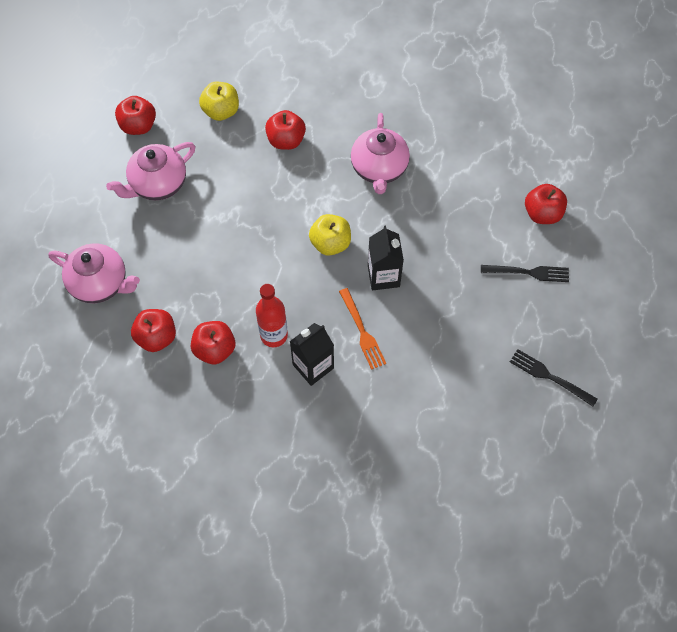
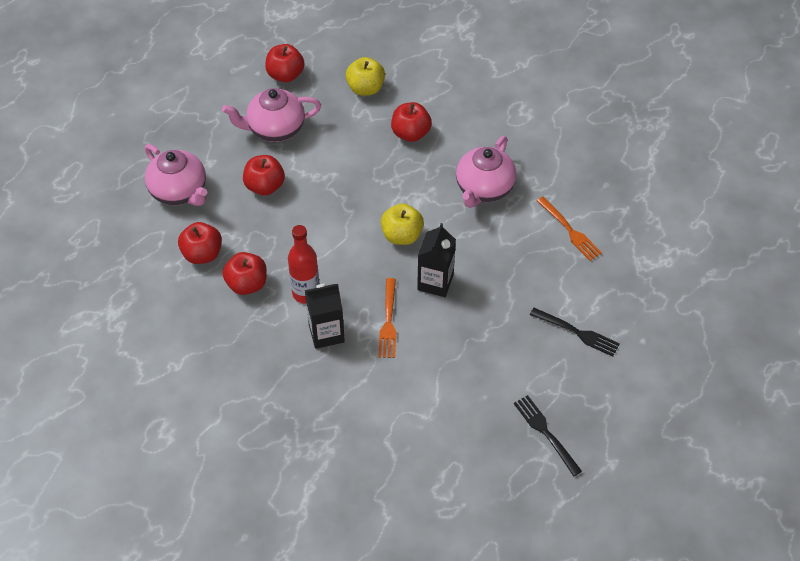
camera: 25 degrees right, 10 degrees down
red apple [525,184,567,224] -> red apple moved to [243,155,285,195]
none -> orange fork [537,197,602,261]

